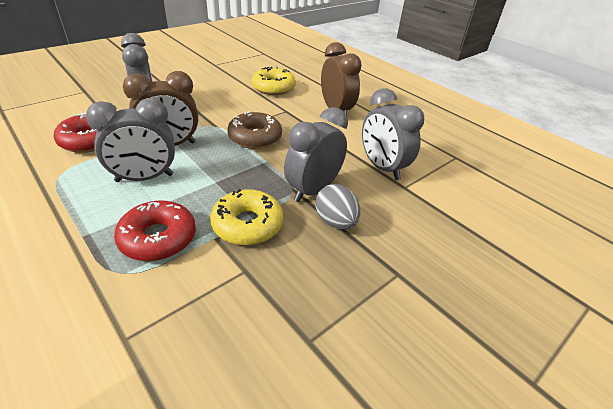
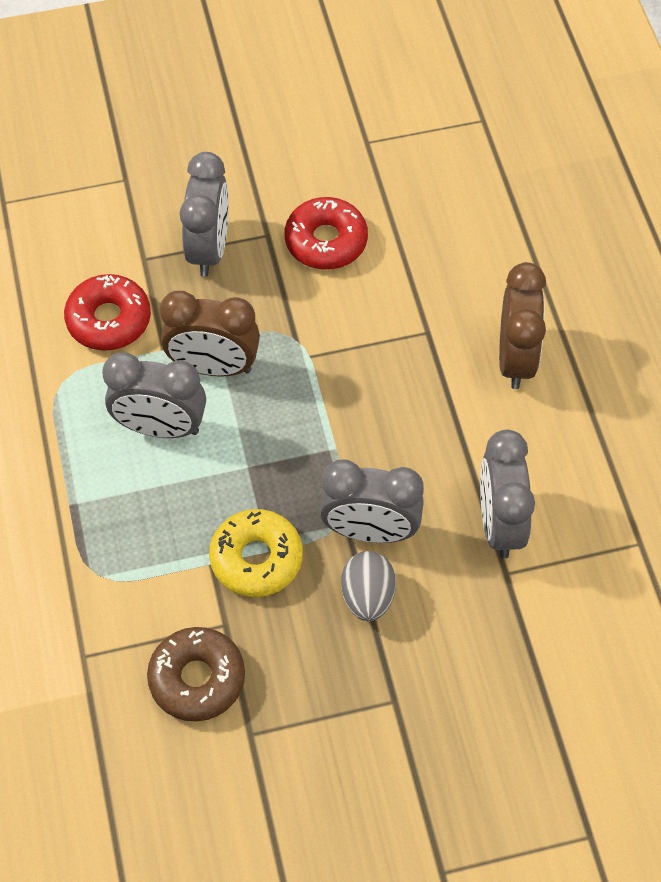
camera: 30 degrees right, 20 degrees up
red donut [114,201,196,261] -> red donut moved to [285,197,368,269]
brown donut [227,111,282,149] -> brown donut moved to [147,627,245,722]
yellow donut [252,67,296,95] -> none
grey clock [284,107,348,202] -> grey clock turned 150 degrees counterclockwise [319,459,424,543]

